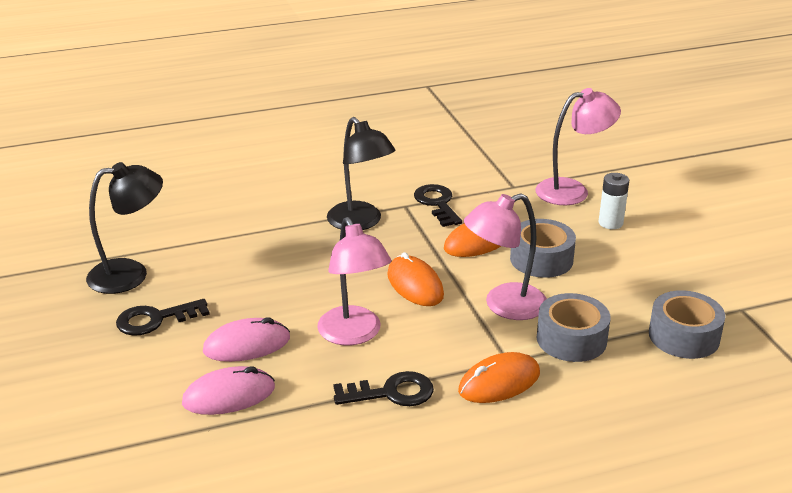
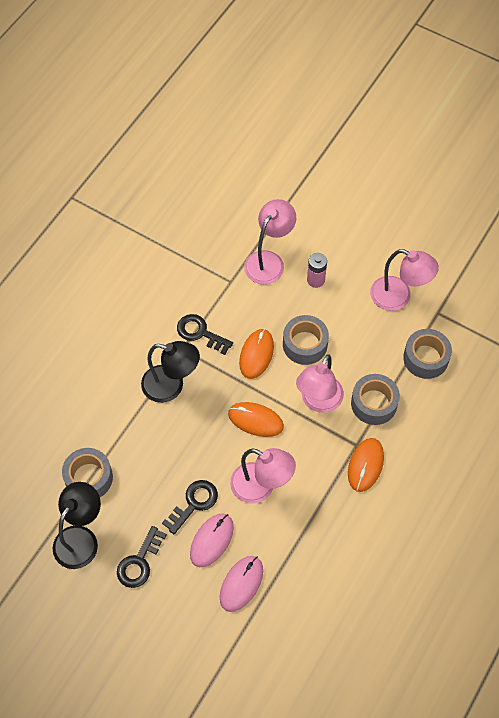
camera: 40 degrees left, 30 degrees up
black key [333,371,434,406] -> black key moved to [162,480,218,534]
white battery [598,173,629,229] -> pink battery [307,253,327,288]
none -> grey tape [62,448,113,497]
none -> pink lamp [370,249,439,311]

